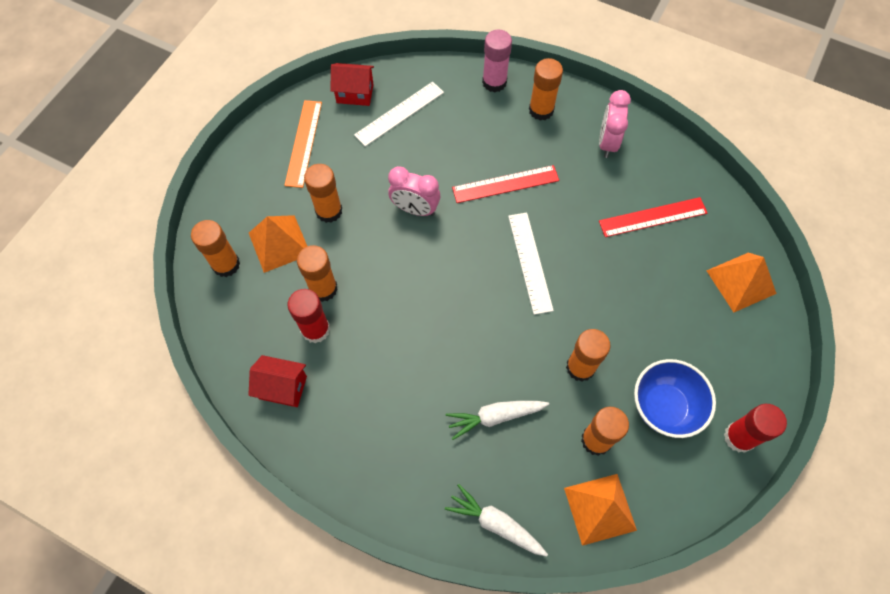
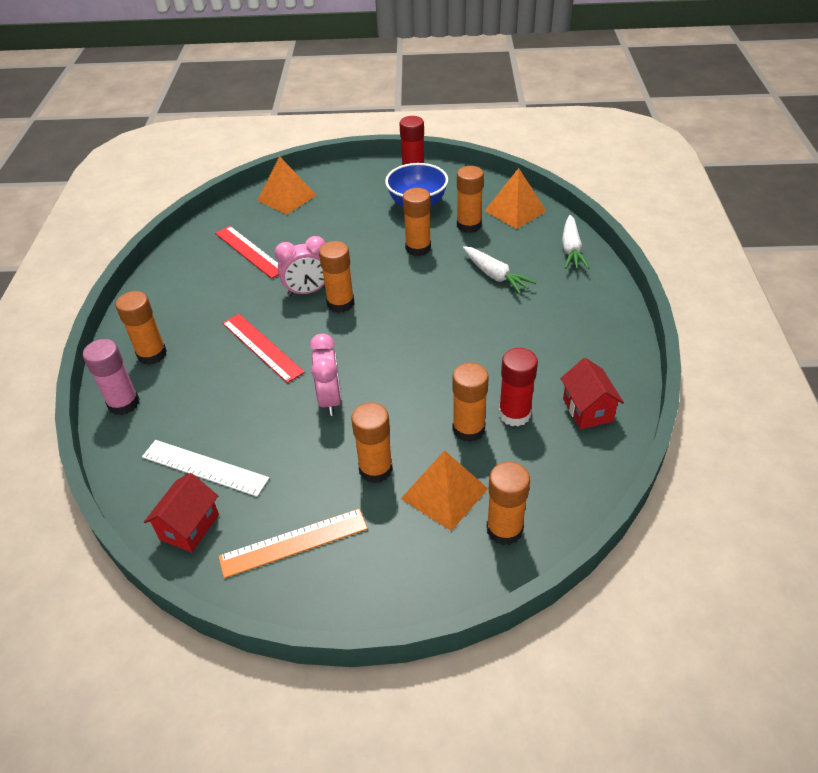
camera: 115 degrees left, 20 degrees down
red house [331,63,374,106] -> red house turned 45 degrees clockwise [144,473,219,553]
white ruler [508,213,554,315] -> orange glue stick [319,241,354,313]
pink clock [599,90,631,158] -> pink clock moved to [275,236,326,296]

